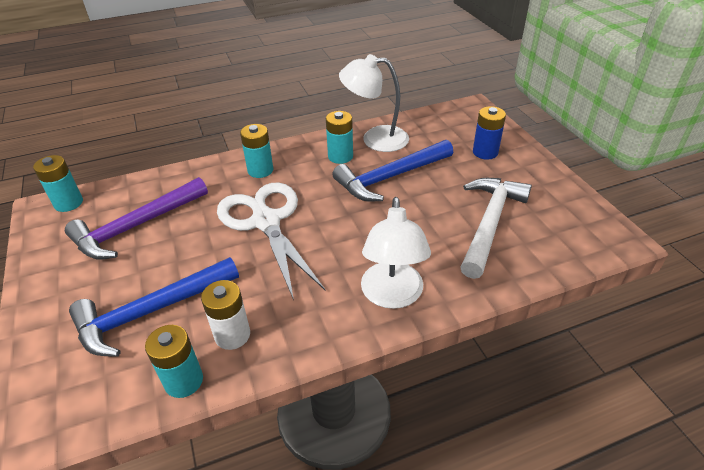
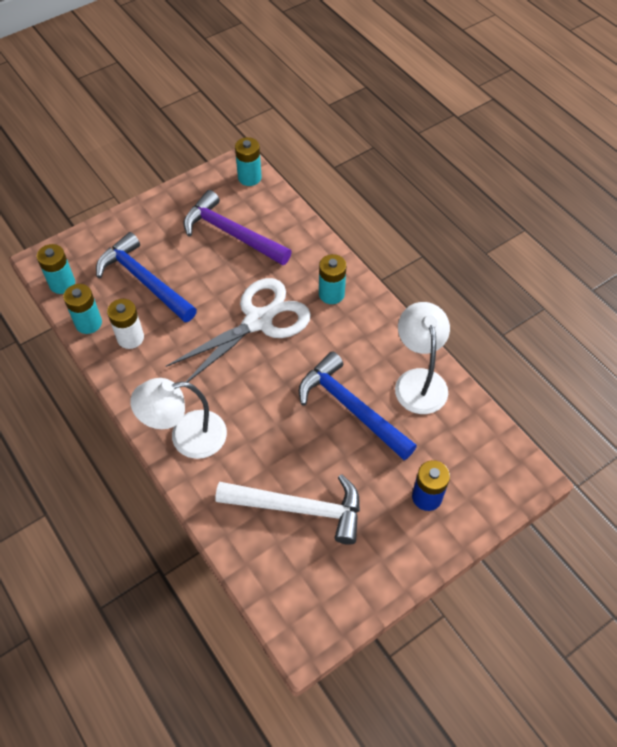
camera: 75 degrees right, 15 degrees up
turquoise battery [326,111,353,164] -> turquoise battery moved to [37,244,75,294]

